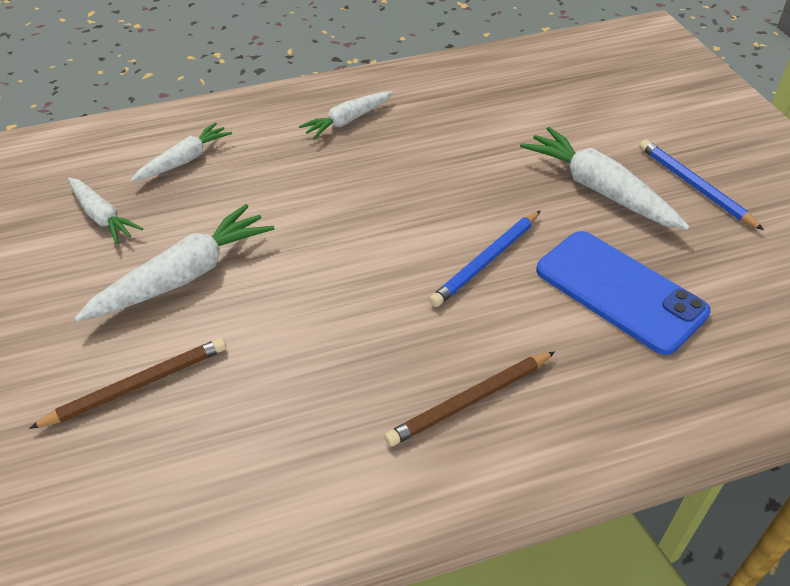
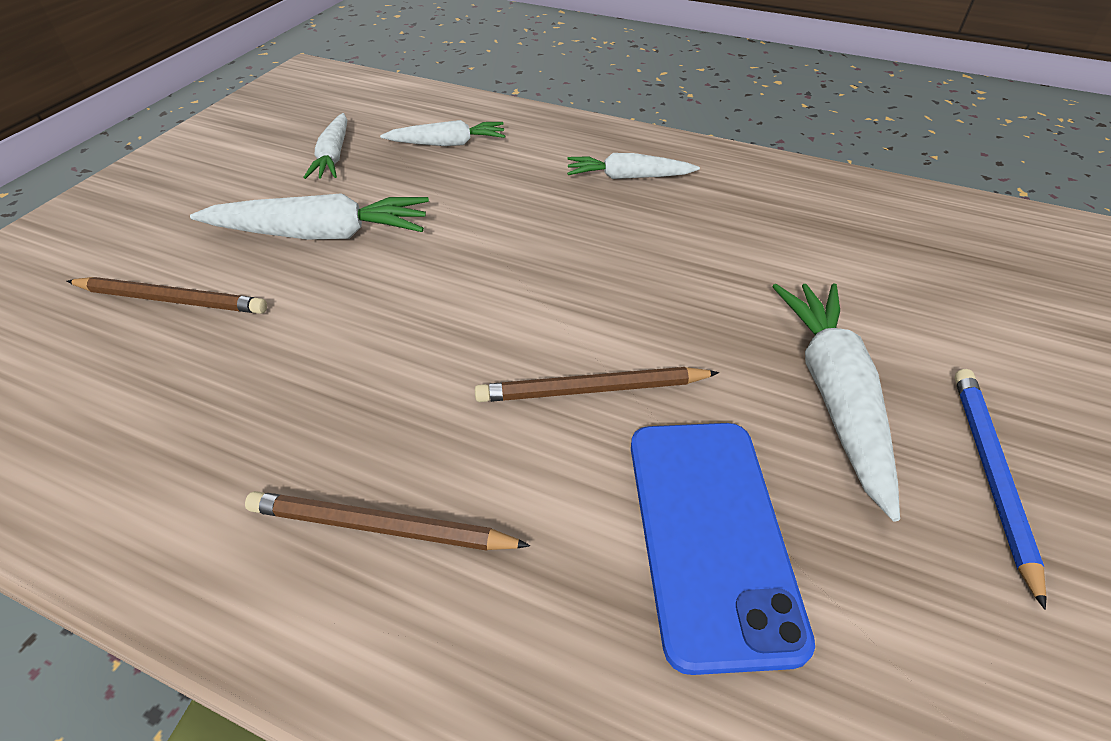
camera: 40 degrees right, 0 degrees up
blue pencil [429,211,540,307] -> brown pencil [475,367,719,402]

